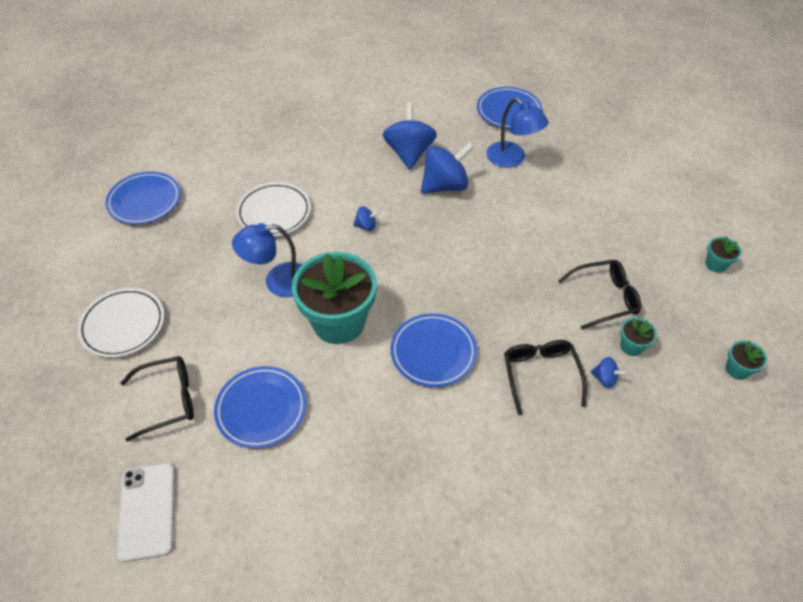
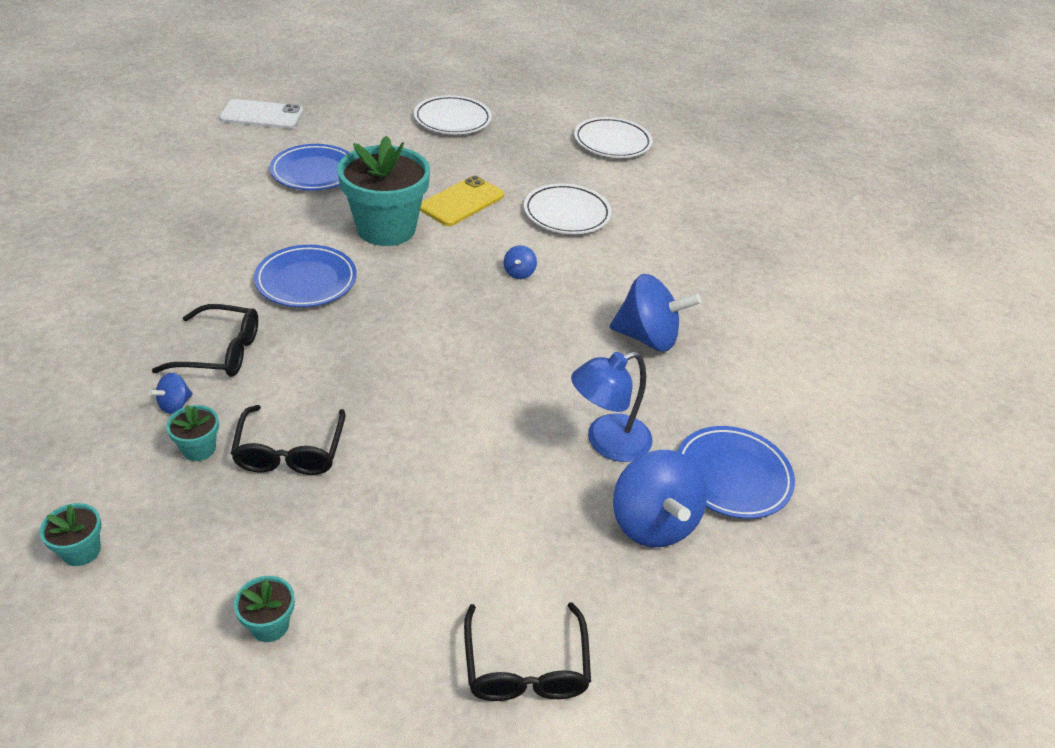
camera: 100 degrees right, 10 degrees down
blue plate [105,172,181,225] -> white plate [574,117,653,158]
black glasses [121,356,194,442] -> black glasses moved to [464,602,591,701]
blue lamp [232,223,302,297] -> yellow phone [420,176,504,226]
blue spinning top [421,142,474,194] -> blue spinning top moved to [613,450,707,547]

